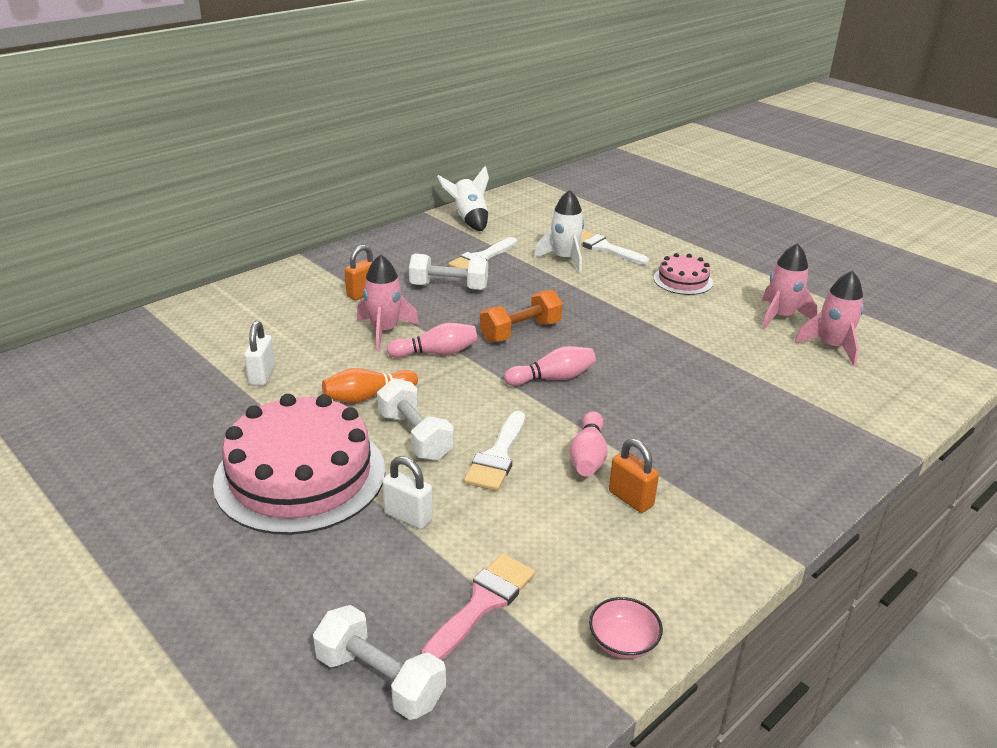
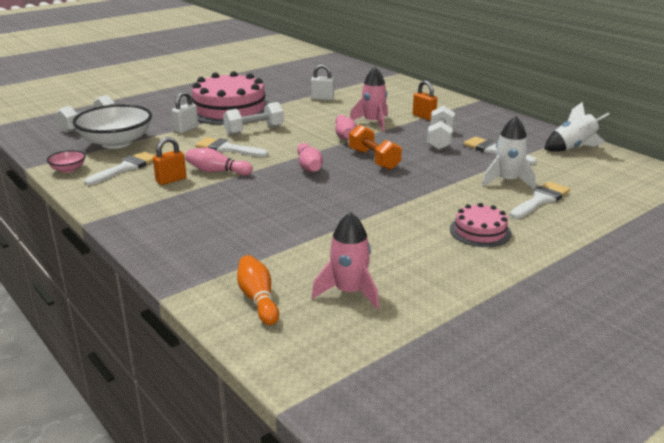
camera: 95 degrees right, 5 degrees down
orange bowling pin [322,368,418,403] -> orange bowling pin moved to [237,255,279,325]
pink brush [422,553,535,660] -> white bowl [72,104,152,149]
pink rocket [762,243,818,330] -> none
none -> white brush [84,151,155,185]

